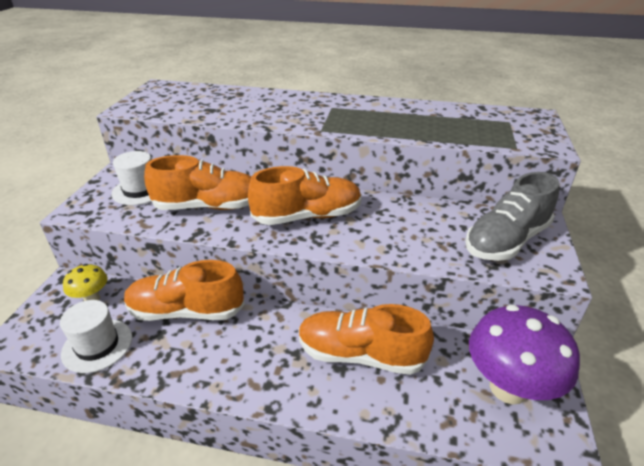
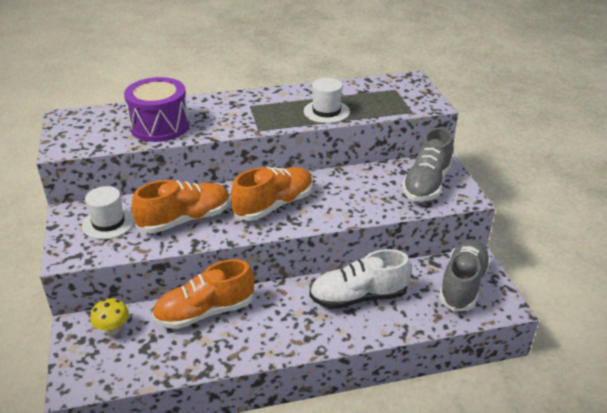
camera: 25 degrees left, 0 degrees up
white hat [60,300,132,373] -> white hat moved to [304,78,350,123]
orange shoe [299,304,434,375] -> white shoe [310,249,411,309]
purple mushroom [469,305,580,404] -> grey shoe [439,239,491,312]
none -> purple drum [124,77,190,142]

